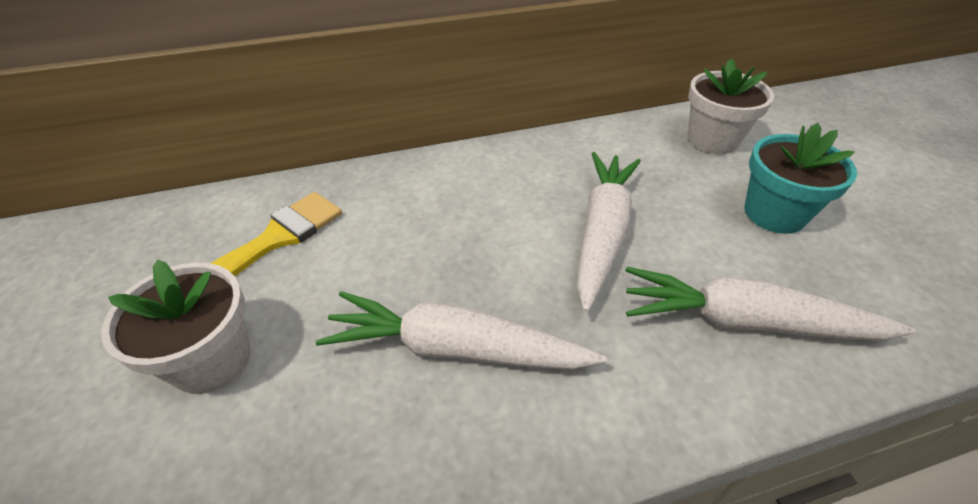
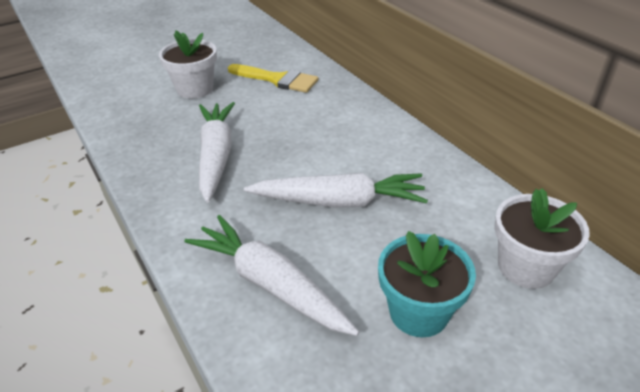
camera: 75 degrees right, 5 degrees down
white carrot [625,267,916,341] -> white carrot turned 45 degrees counterclockwise [184,215,359,336]

